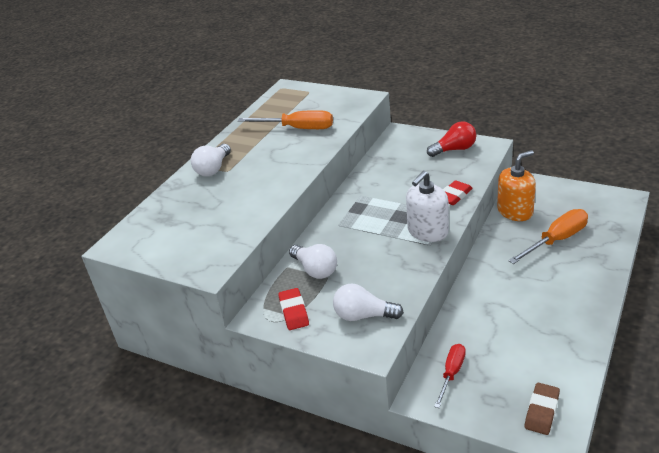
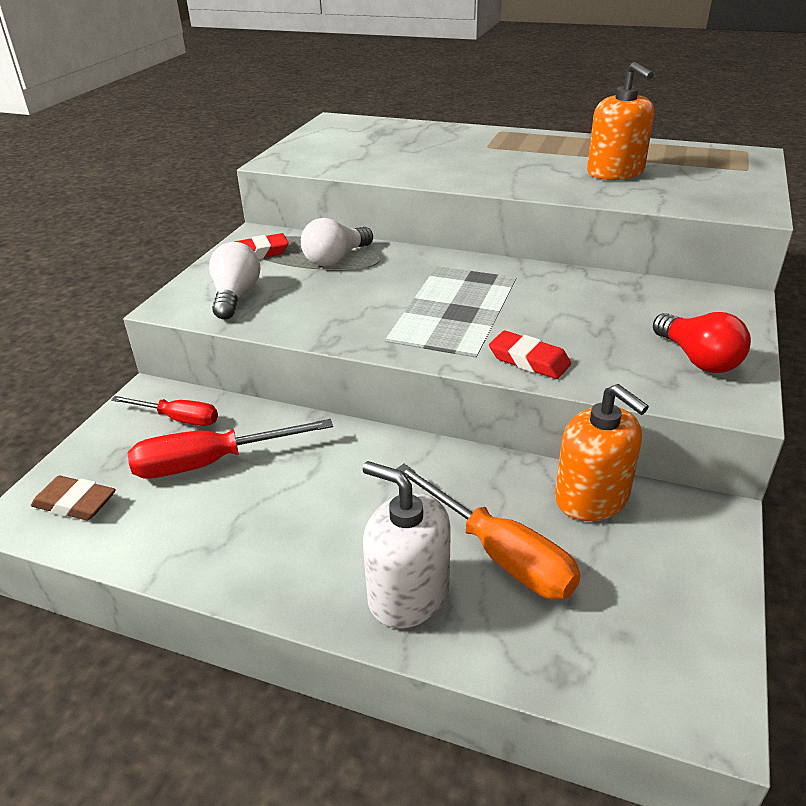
camera: 80 degrees right, 0 degrees up
white light bulb [191,144,231,176] -> none
orange screwdriver [238,110,333,129] -> orange soap dispenser [587,62,654,180]
white soap dispenser [406,171,449,242] -> white soap dispenser moved to [363,461,451,628]
none -> red screwdriver [128,419,333,478]

